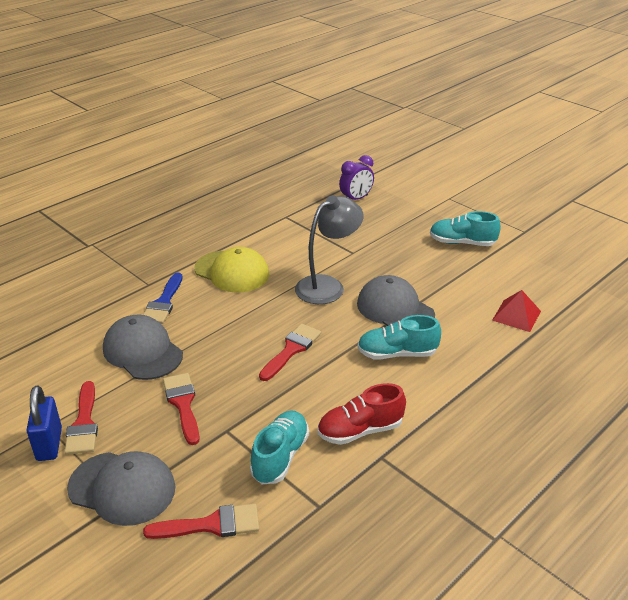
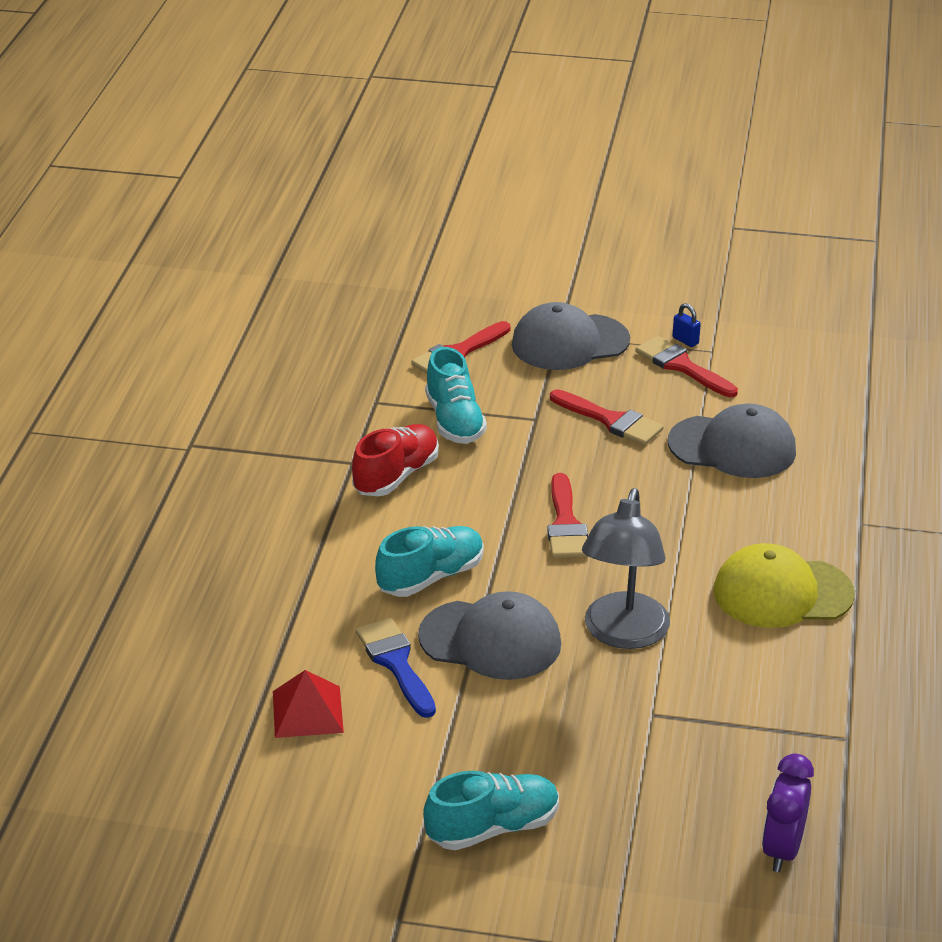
camera: 145 degrees right, 0 degrees up
blue padlock [26,386,62,461] -> blue padlock [673,303,701,347], size x0.51
blue brush [143,273,182,324] -> blue brush moved to [356,618,436,718]

